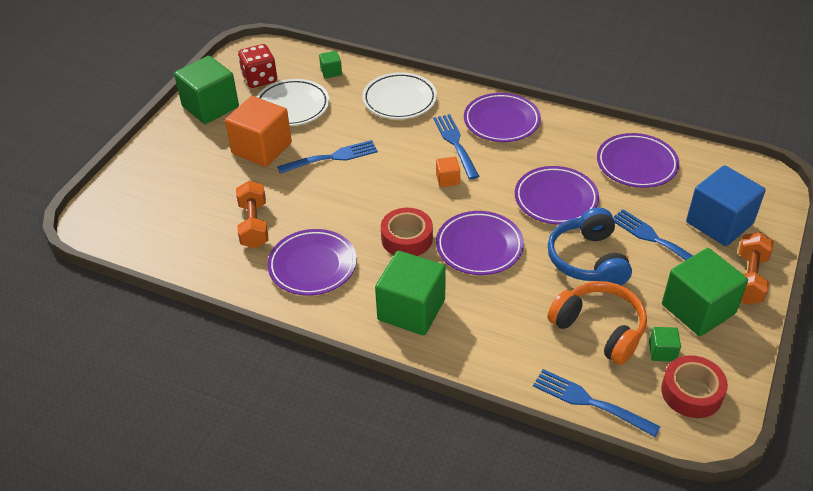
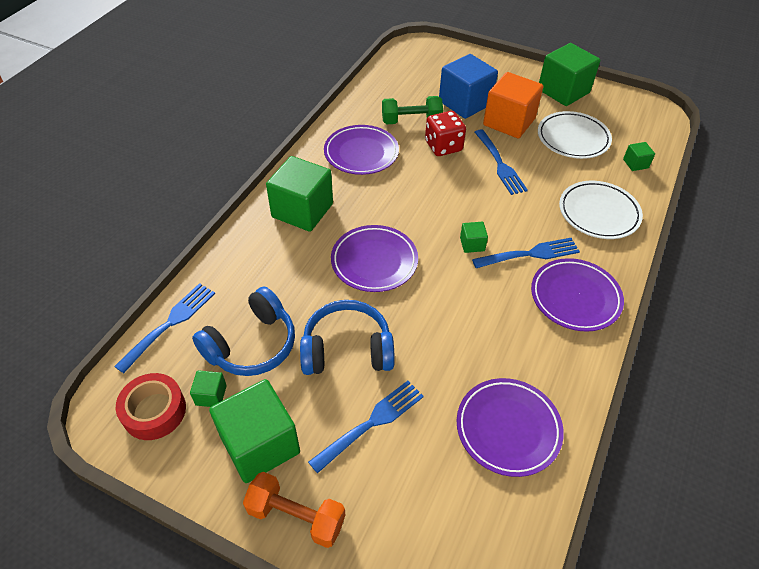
camera: 90 degrees right, 5 degrees up
orange dumbbell [236,181,269,248] -> green dumbbell [382,96,443,124]
red dice [238,44,277,88] -> red dice moved to [425,111,466,156]
red tape [381,208,433,256] -> none
orange cube [436,157,460,187] -> green cube [460,222,488,253]
purple plate [515,166,599,225] -> none
orange headphones [548,281,647,365] -> blue headphones [192,287,295,376]
blue cube [686,165,766,246] -> blue cube moved to [439,54,498,119]

